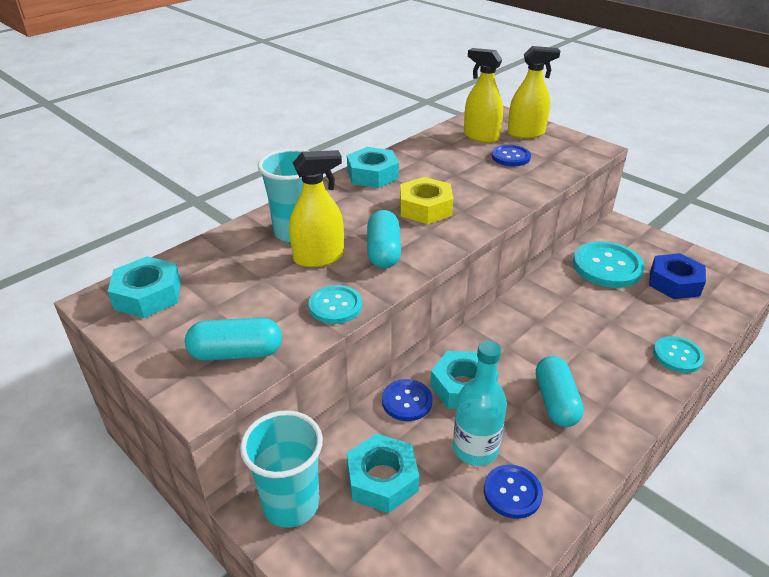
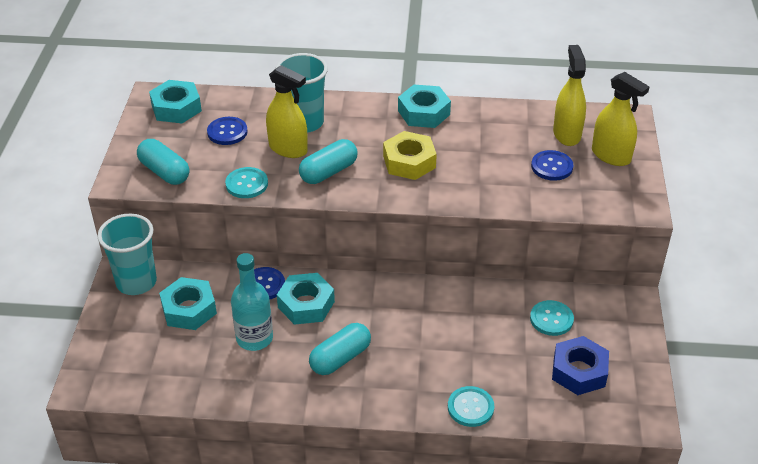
camera: 50 degrees right, 5 degrees up
blue button [484,465,543,519] -> blue button moved to [207,117,248,145]
turquoise button [573,241,645,288] -> turquoise button [530,300,574,336], size x0.59

